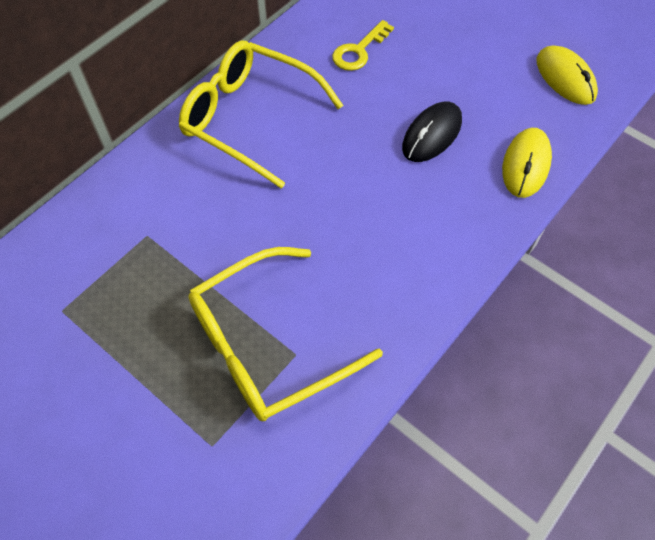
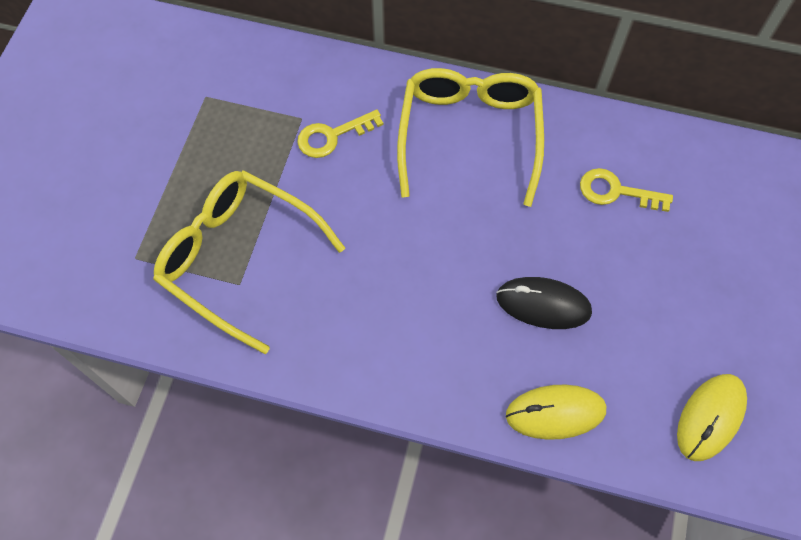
camera: 65 degrees right, 5 degrees up
none -> yellow key [297,110,383,158]

